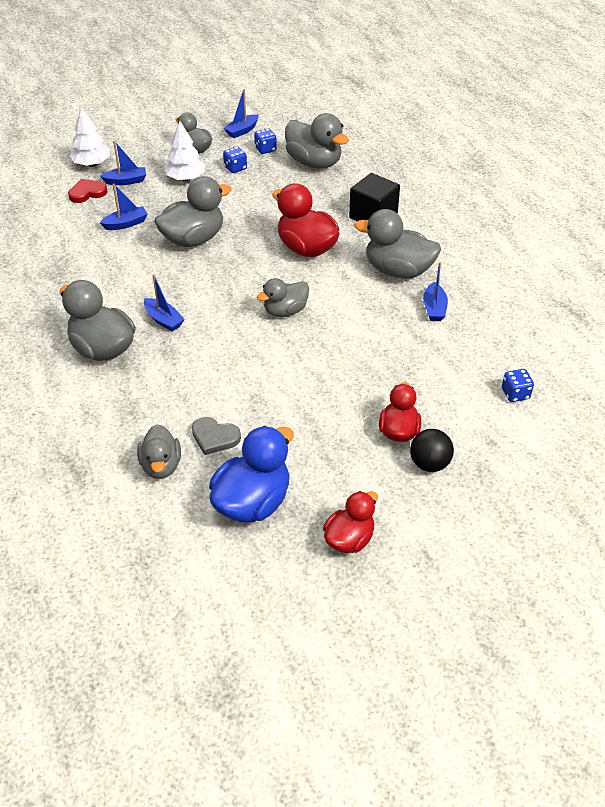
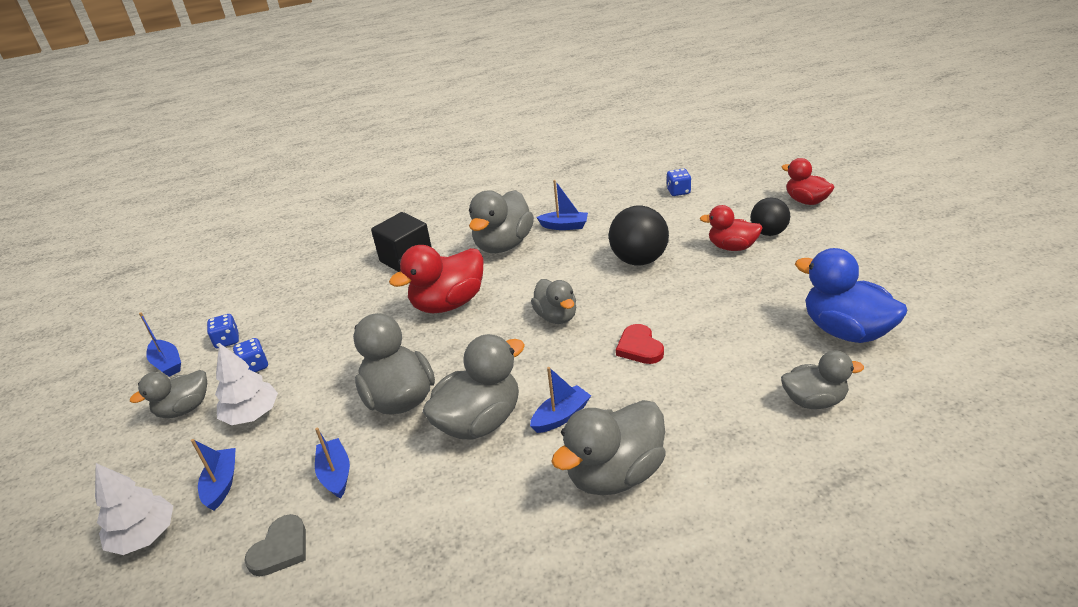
camera: 80 degrees left, 10 degrees down
red heart [68,179,108,203] -> red heart moved to [616,324,664,364]
grey heart [192,417,241,455] -> grey heart moved to [244,514,306,576]
grey duck [285,113,349,169] -> grey duck moved to [423,334,525,440]
red duck [323,491,378,553] -> red duck moved to [781,158,834,205]
none -> black ball [609,206,669,265]

